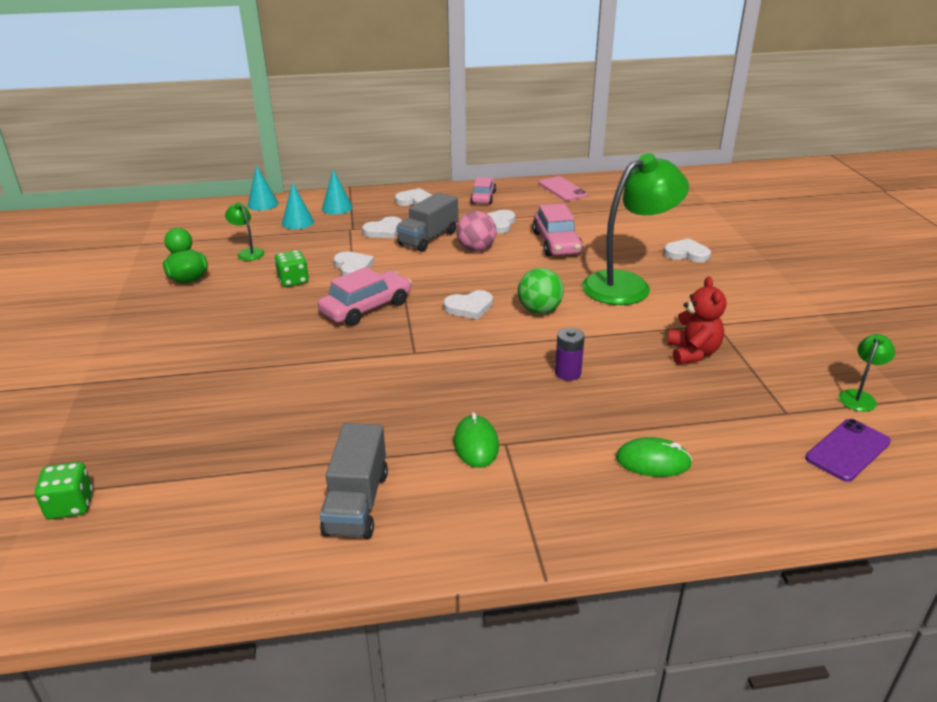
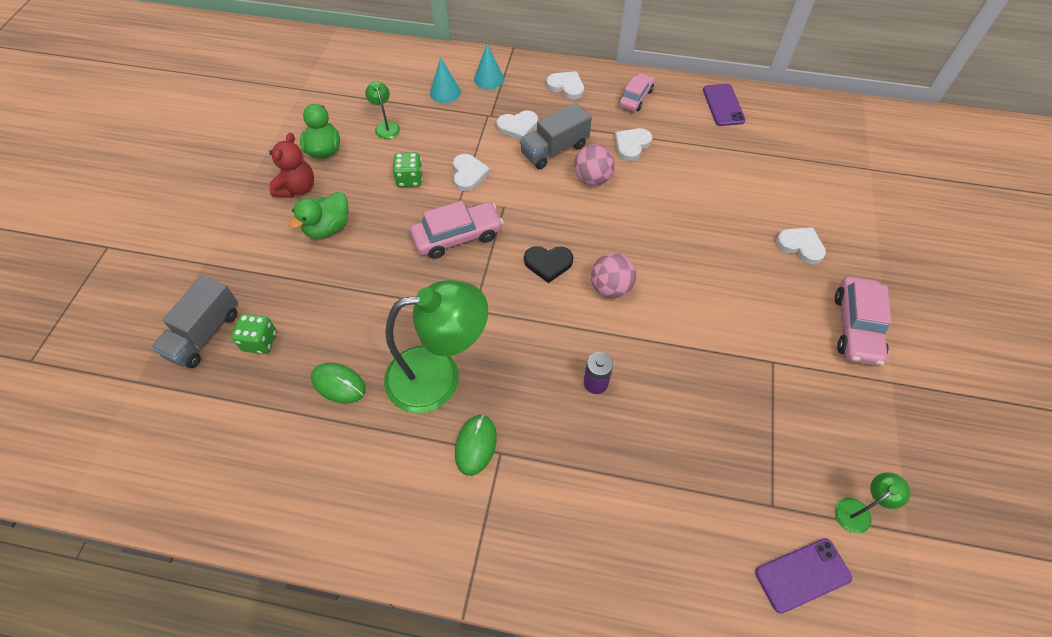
camera: 20 degrees right, 25 degrees up
green dice [35,462,93,519] -> green dice moved to [231,314,277,354]
turquoise cone [247,166,278,211] -> none
grey truck [320,423,388,539] -> grey truck moved to [151,275,238,368]
white heart [443,290,493,320] -> black heart [524,246,573,283]
green ball [518,268,564,314] -> pink ball [591,253,637,298]
pink car [532,203,583,256] -> pink car moved to [835,276,891,366]
pink phone [539,176,588,201] -> purple phone [703,84,746,126]
green lamp [582,153,689,305] -> green lamp moved to [384,280,488,413]
green mouse [616,437,692,477] -> green mouse moved to [311,363,366,403]
red teddy bear [667,277,726,365] -> red teddy bear moved to [269,133,314,198]
none -> green duck [289,192,348,239]

